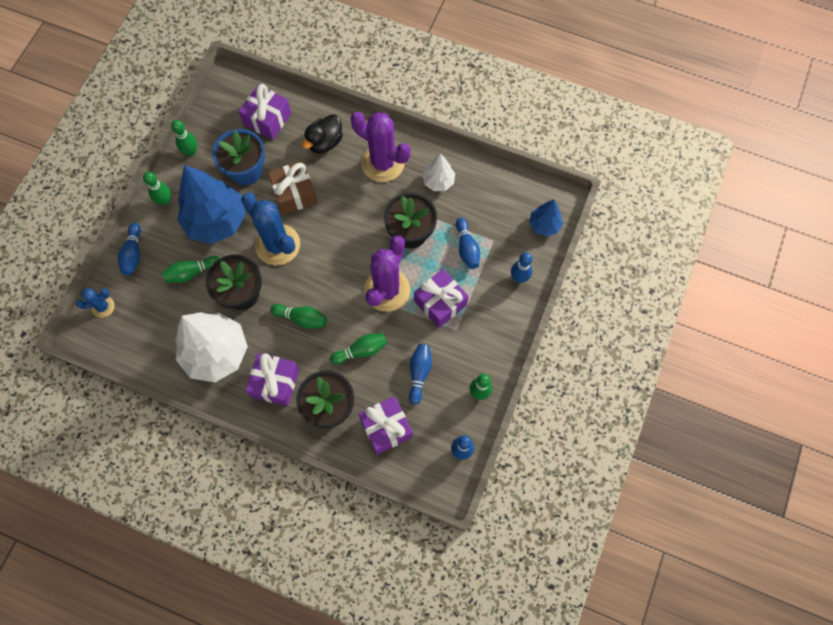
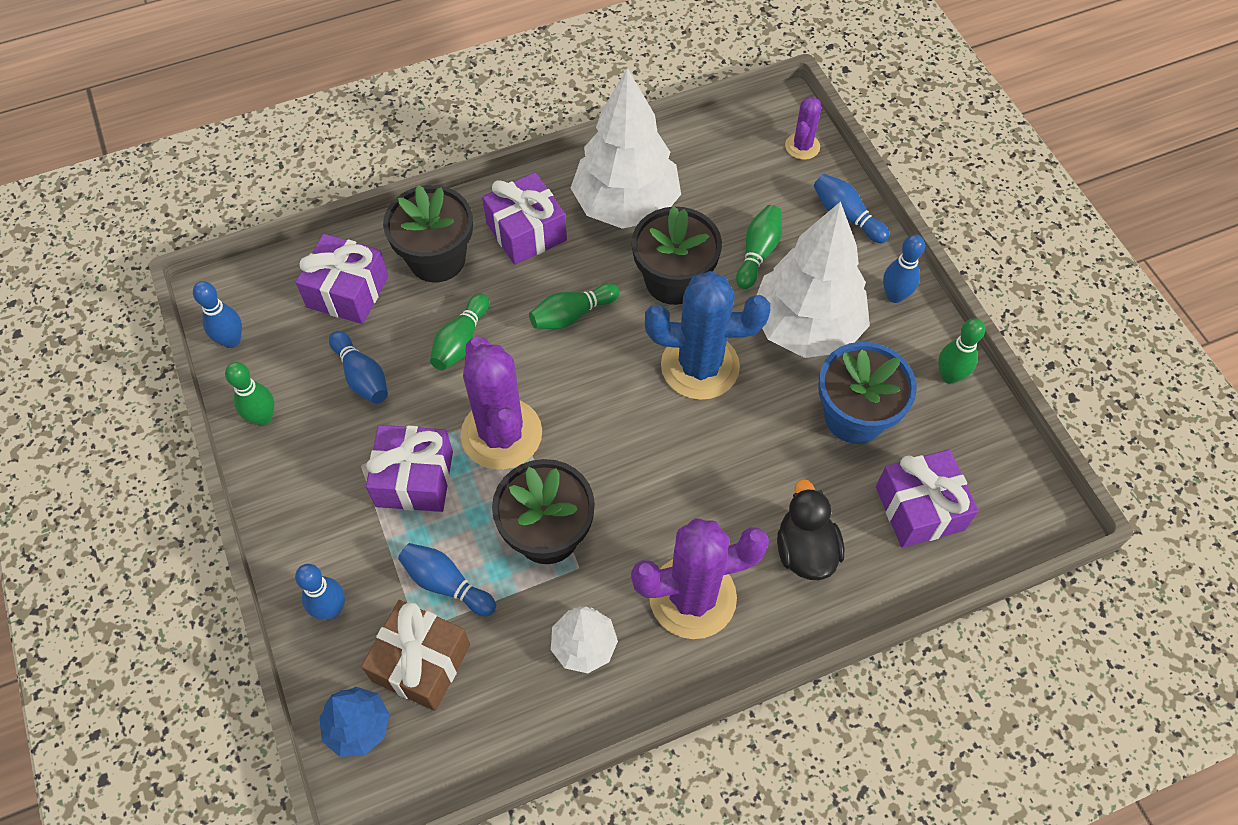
camera: 135 degrees right, 10 degrees down
blue cactus [76,288,115,318] -> purple cactus [785,97,821,160]
green bowling pin [143,172,171,205] -> blue bowling pin [883,235,925,303]
blue tree [177,165,246,244] -> white tree [757,201,870,358]
brown gift [268,161,318,215] -> brown gift moved to [361,600,470,711]

